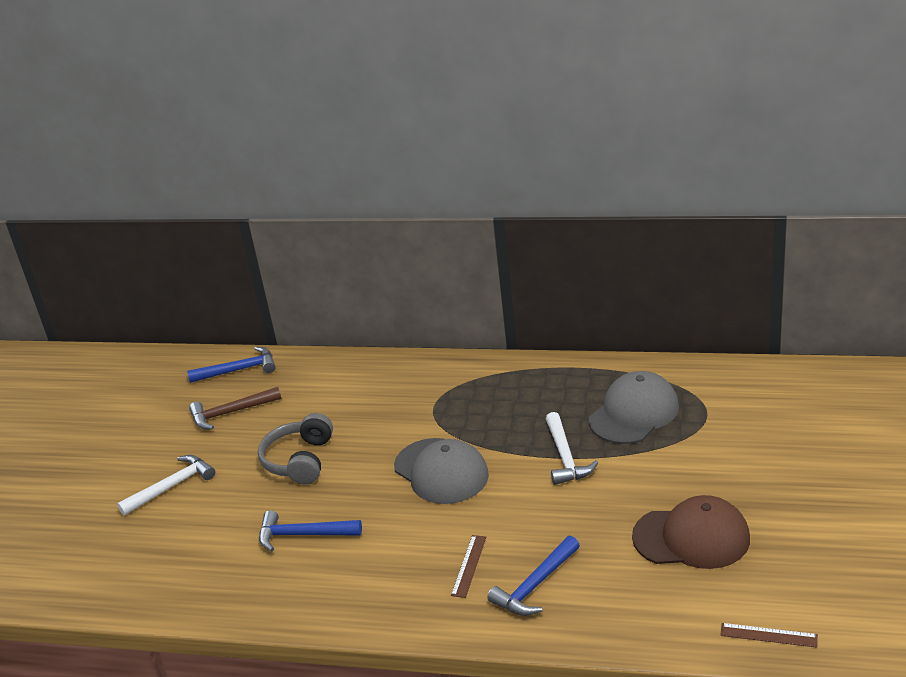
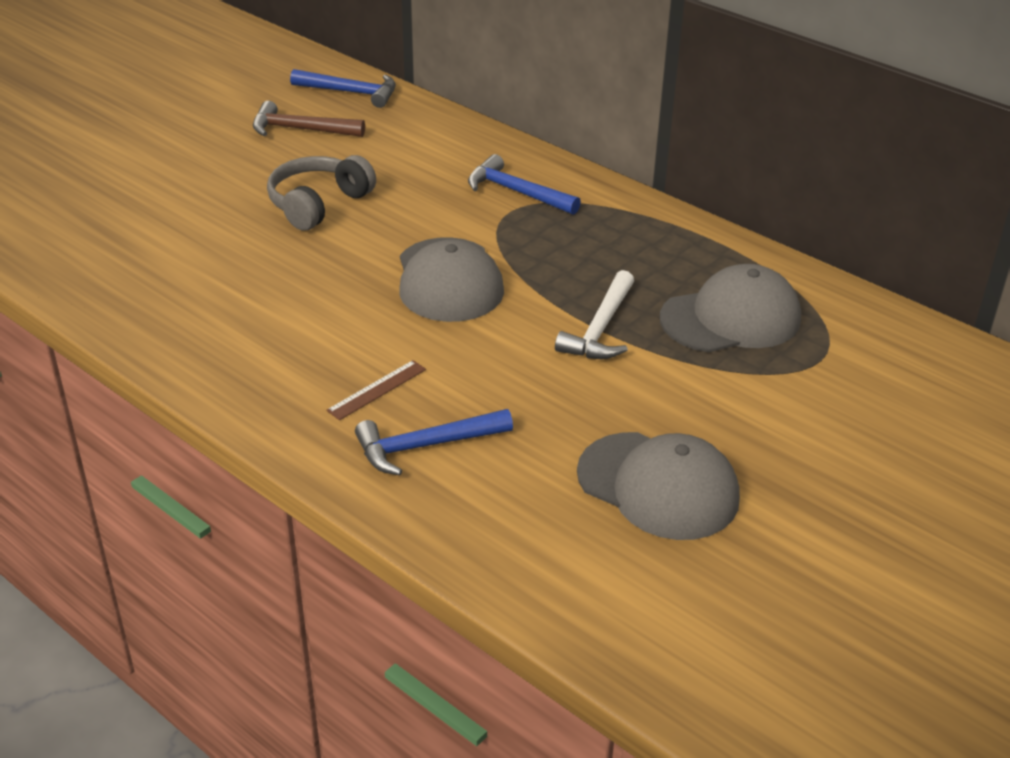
camera: 25 degrees right, 5 degrees up
white hammer [117,455,215,516] -> none
blue hammer [259,510,362,552] -> blue hammer moved to [468,154,581,215]
brown cap [632,495,750,569] -> grey cap [577,432,740,540]
brown ruler [720,623,818,648] -> none

